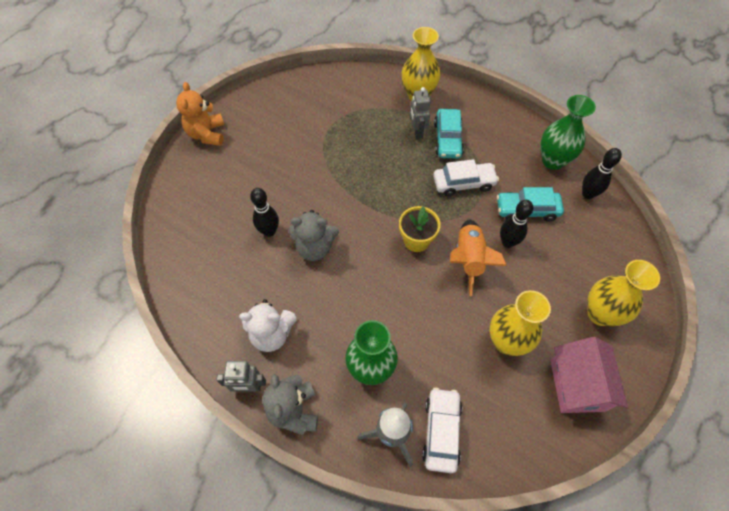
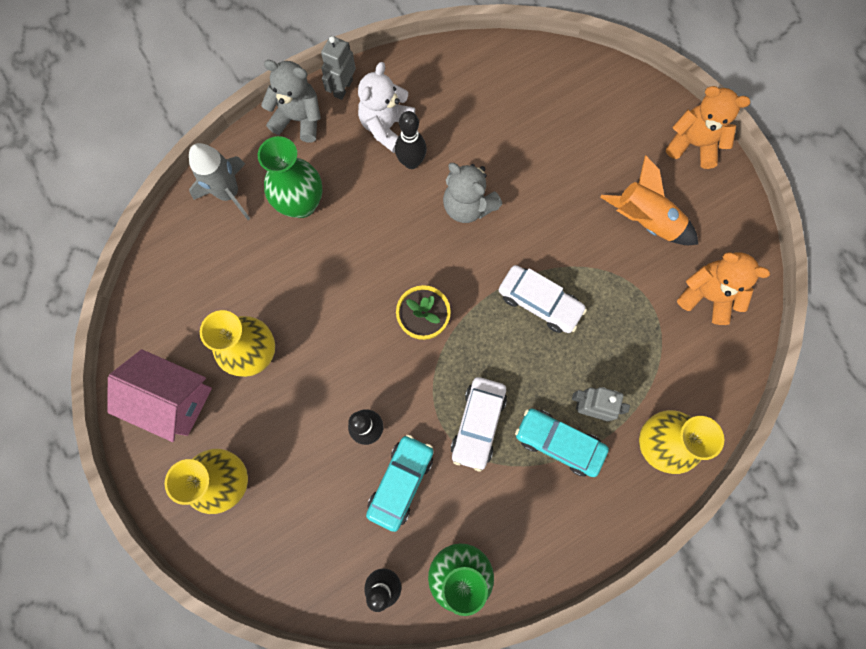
camera: 115 degrees right, 15 degrees up
black bowling pin [250,188,279,237] -> black bowling pin moved to [395,111,427,169]
grey teddy bear [289,210,339,261] -> grey teddy bear turned 75 degrees counterclockwise [443,163,502,223]
white car [422,388,462,473] -> white car moved to [499,265,587,333]
orange rocket [450,219,507,296] -> orange rocket moved to [600,155,698,245]
none -> orange teddy bear [677,252,770,325]

